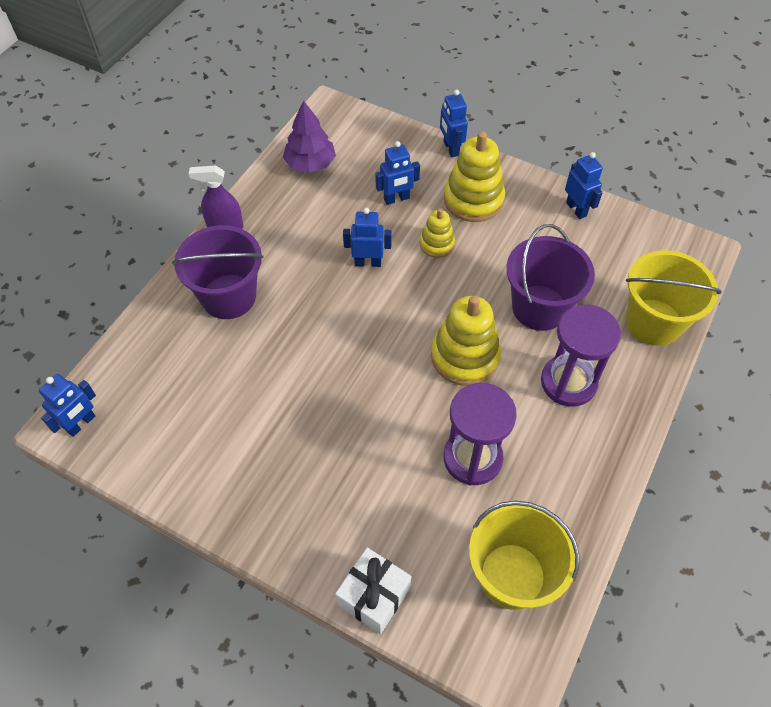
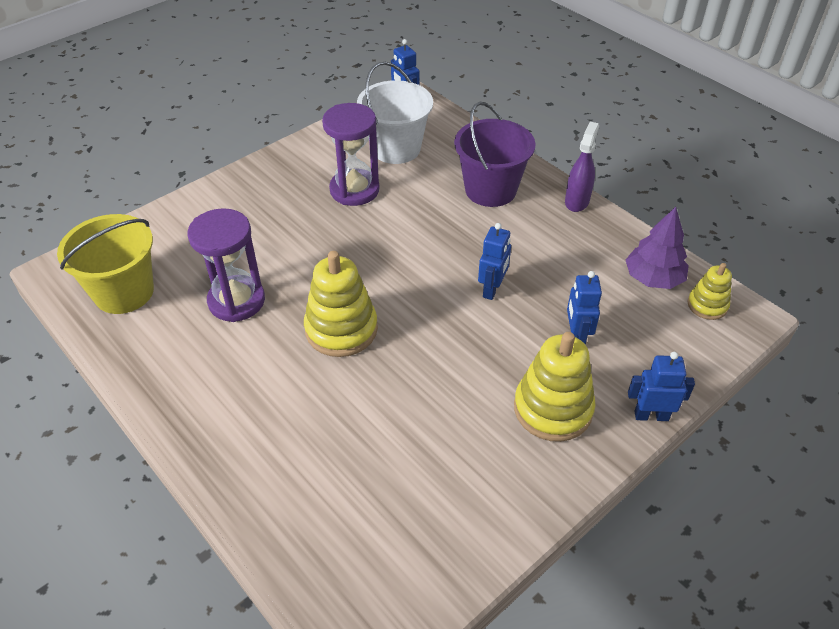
camera: 110 degrees right, 10 degrees down
white gift [335,547,411,634] -> none
yellow stacking toy [420,208,455,258] -> yellow stacking toy moved to [687,263,732,320]
purple bucket [506,224,595,331] -> none
purple hourglass [541,304,621,407] -> purple hourglass moved to [322,103,380,206]
blue robot [565,152,603,219] -> none
yellow bucket [626,250,722,346] -> none
none -> white bucket [357,62,433,164]

